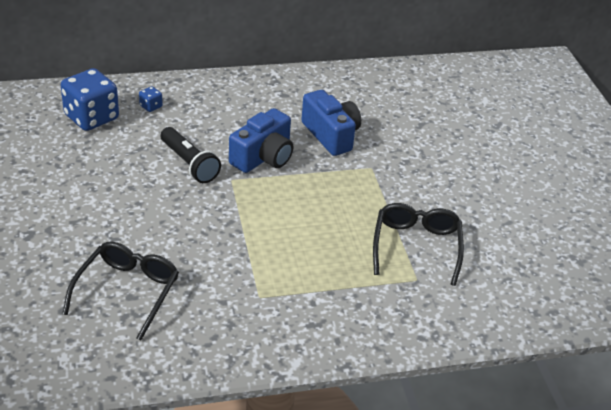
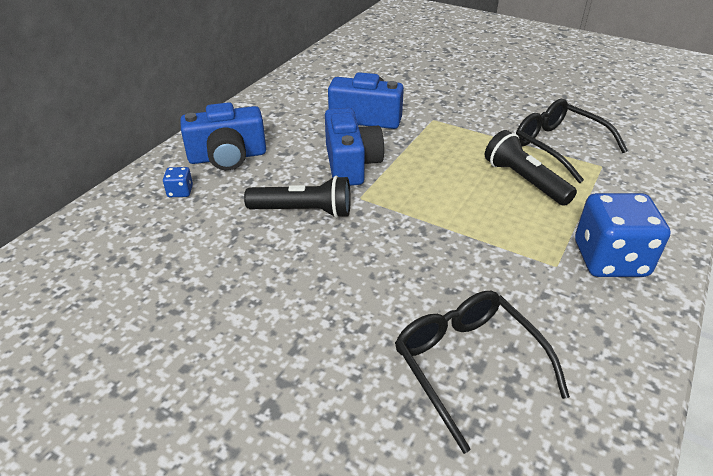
camera: 45 degrees left, 0 degrees up
blue dice [60,68,119,131] -> blue dice moved to [575,193,670,277]
none -> blue camera [180,102,266,170]
none -> black flashlight [485,130,577,206]

